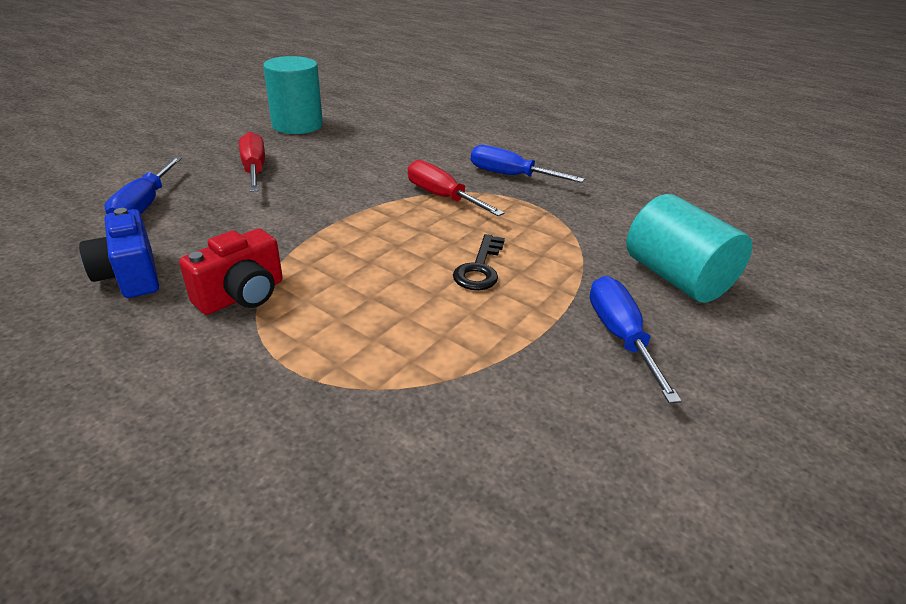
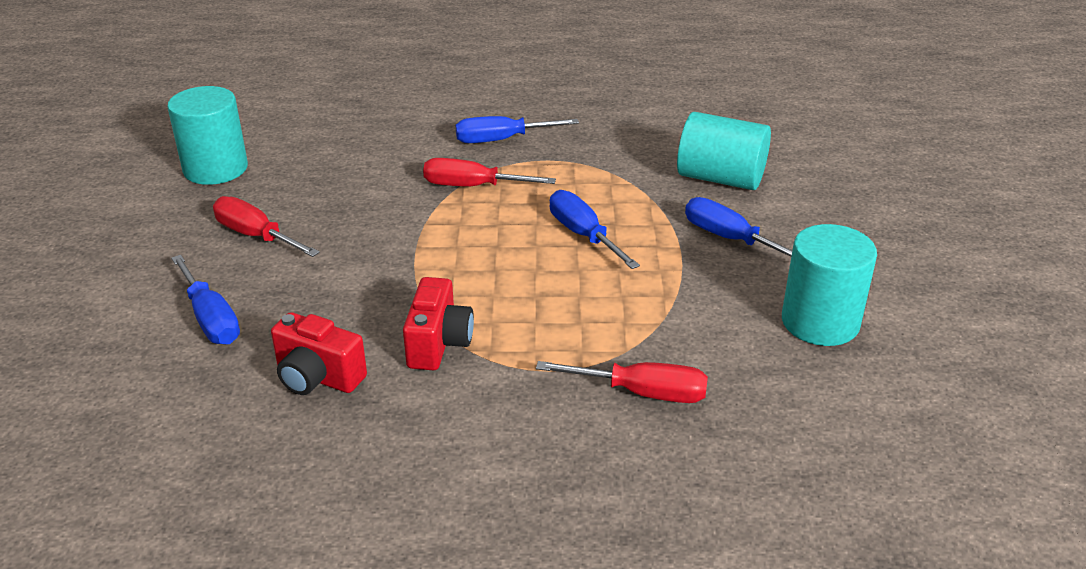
camera: 35 degrees left, 0 degrees up
blue camera [79,208,159,298] -> red camera [271,312,367,395]
black key [453,234,505,290] -> blue screwdriver [550,190,640,269]
none -> red screwdriver [536,361,708,403]
none -> turquoise cylinder [782,224,877,346]

